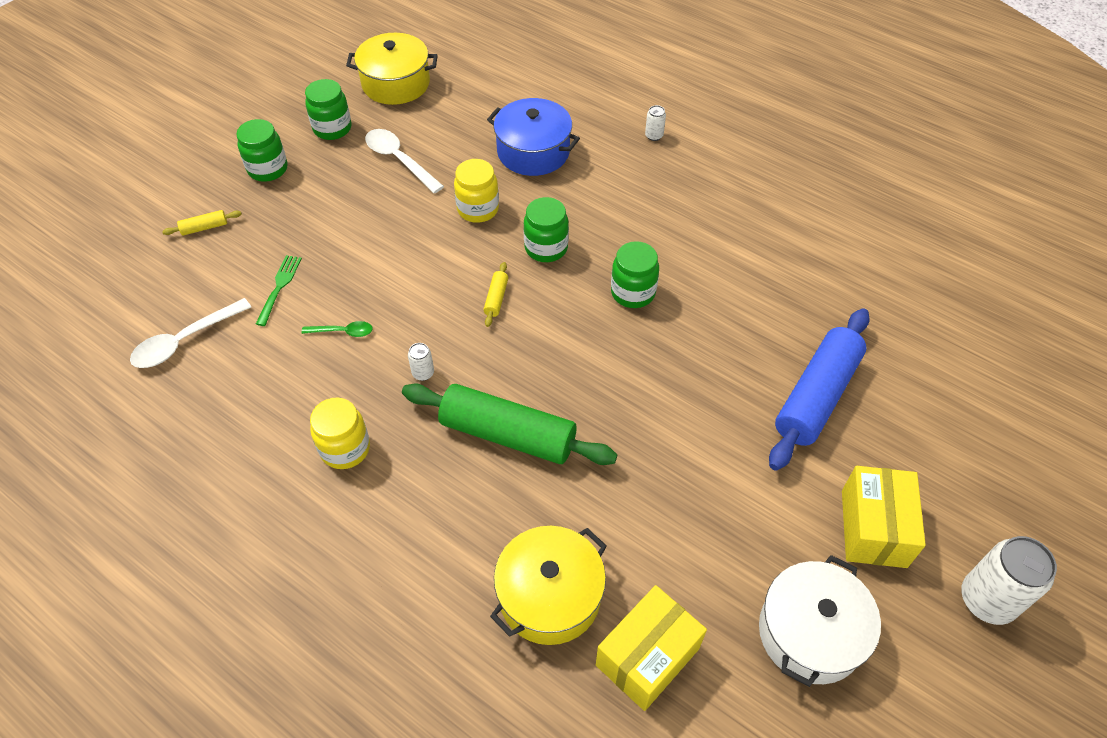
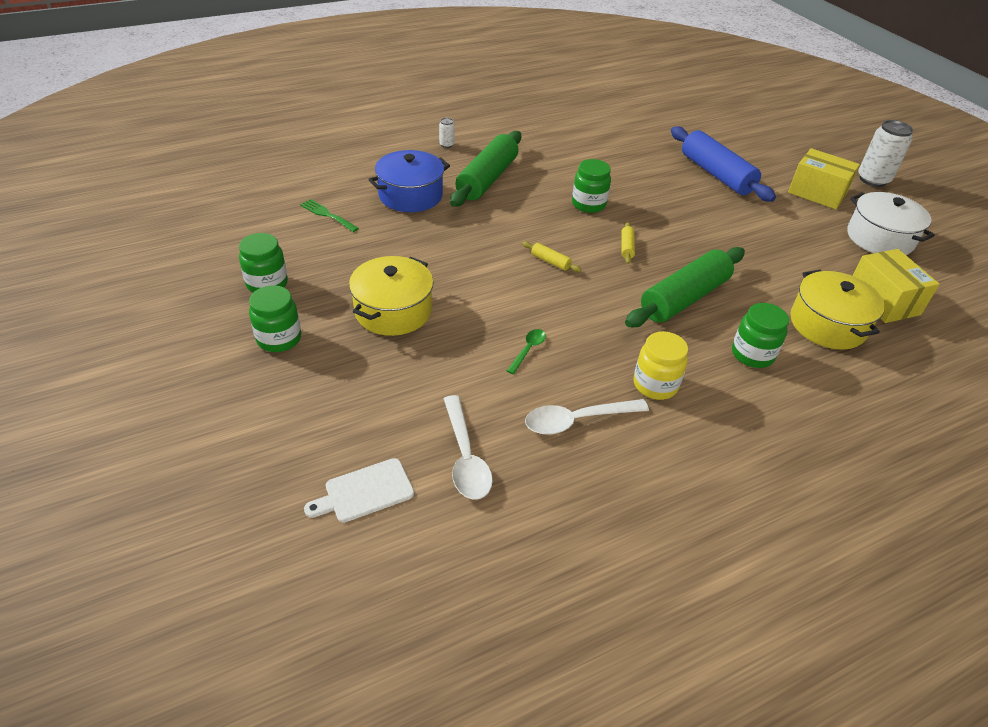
camera: 65 degrees left, 10 degrees down
yellow rolling pin [162,210,242,236] -> yellow rolling pin moved to [621,222,635,264]
green fork [256,255,302,326] -> green fork moved to [300,199,359,232]
yellow pot [346,33,438,105] -> yellow pot moved to [349,256,433,336]
white spoon [365,129,444,194] -> white spoon moved to [525,399,649,435]
white can [408,343,434,381] -> none
yellow jar [454,159,499,223] -> none
green jar [524,197,569,262] -> green jar moved to [732,303,789,368]
none -> white cutting board [304,458,414,523]
none -> green rolling pin [450,131,521,207]

